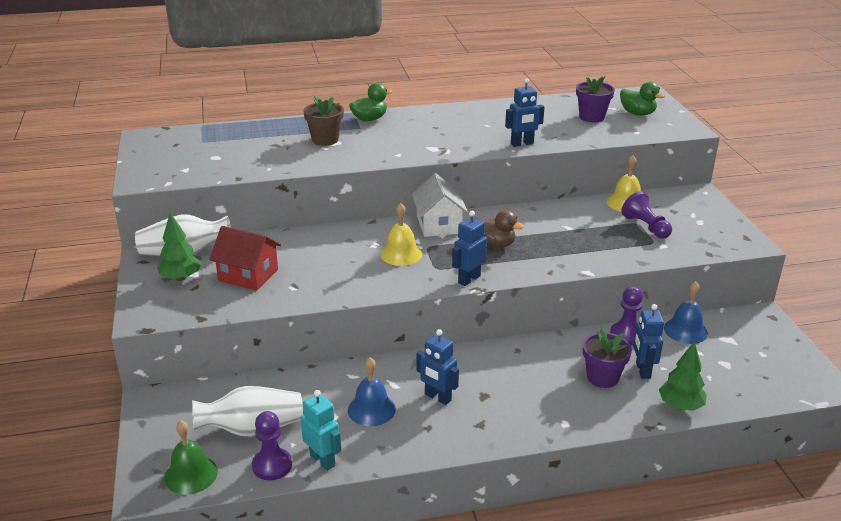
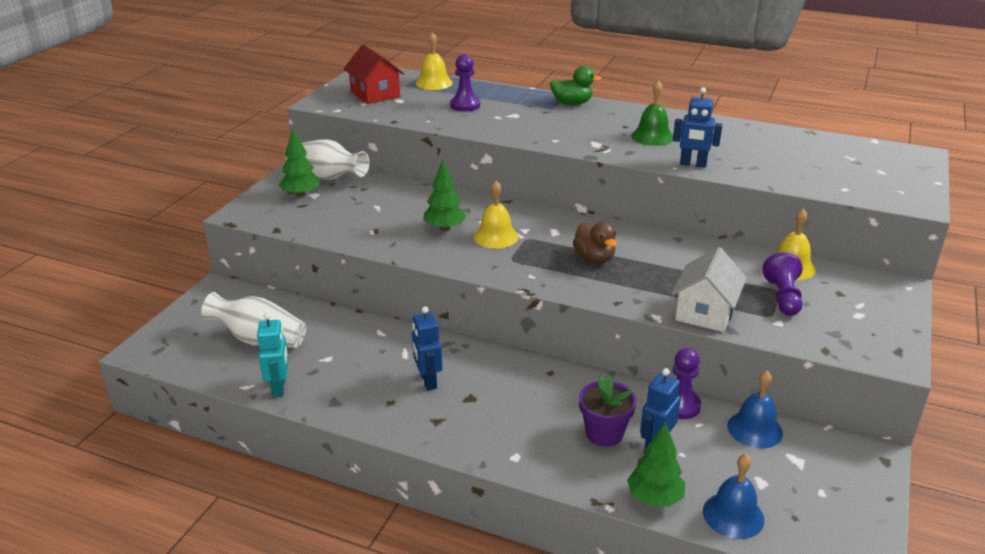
camera: 35 degrees right, 0 degrees up
green bell [164,420,218,495] -> green bell moved to [631,80,673,146]
red house [209,226,281,291] -> red house moved to [344,45,404,104]
purple pawn [252,411,292,480] -> purple pawn moved to [450,54,480,112]
brown flower pot [303,95,344,146] -> none
blue bell [348,357,396,426] -> blue bell moved to [703,454,764,539]
white house [412,173,468,237] -> white house moved to [672,247,747,332]
blue robot [452,211,487,286] -> none
purple flower pot [576,76,615,122] -> none
green duck [620,82,665,115] -> none
none -> yellow bell [416,32,453,90]
none -> green tree [424,159,467,231]

